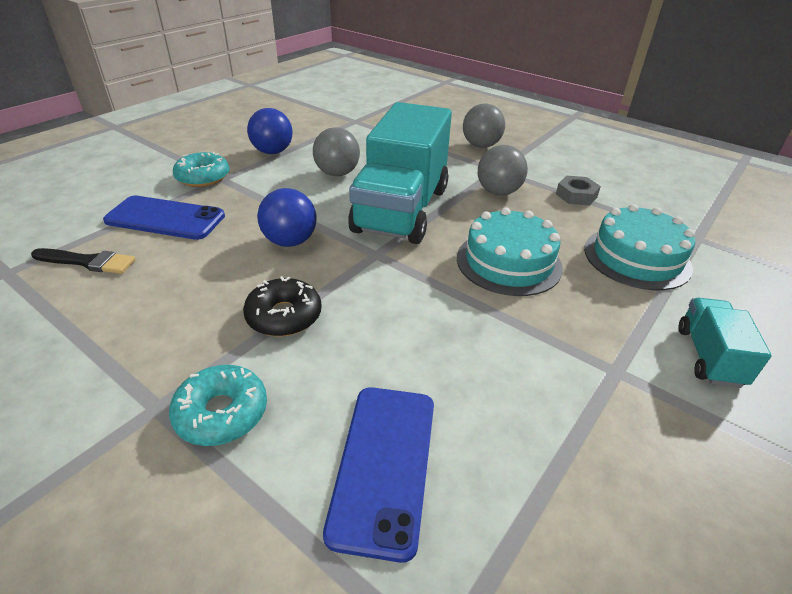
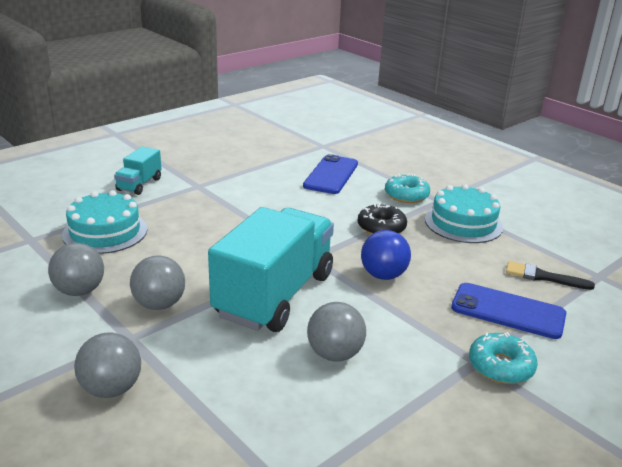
camera: 170 degrees left, 10 degrees down
blue ball [247,108,292,154] -> none
turquoise cake [457,207,563,296] -> turquoise cake moved to [425,184,503,243]
grey nut [556,176,601,206] -> grey ball [48,243,104,296]

